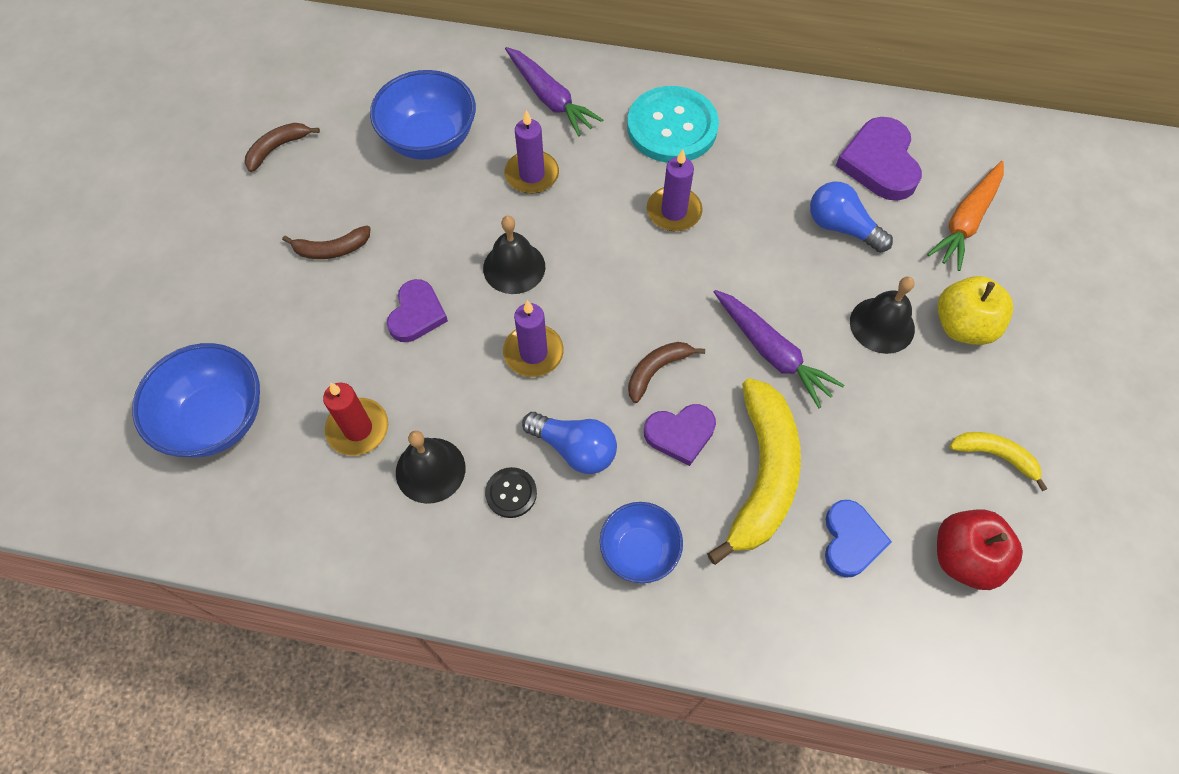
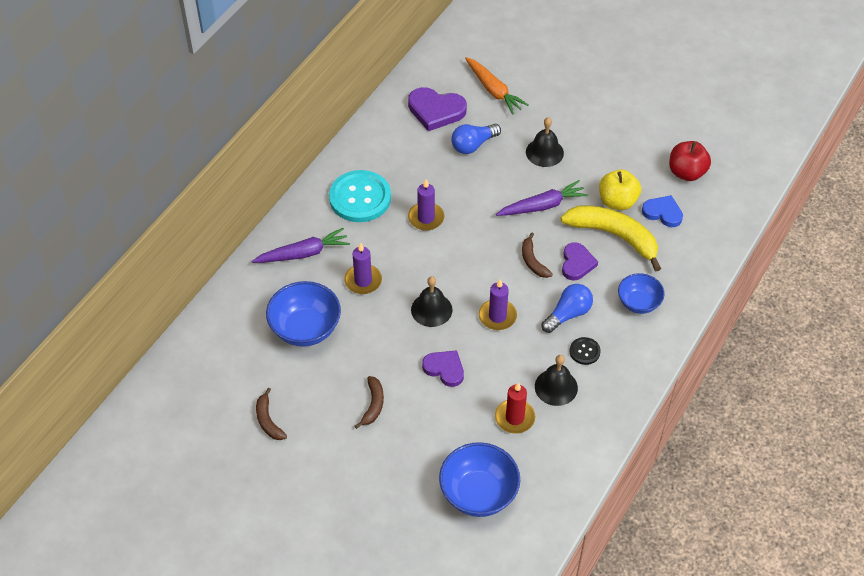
camera: 70 degrees left, 10 degrees down
yellow apple [937,276,1013,345] -> yellow apple moved to [599,169,641,210]
yellow banana [950,432,1048,491] -> none

